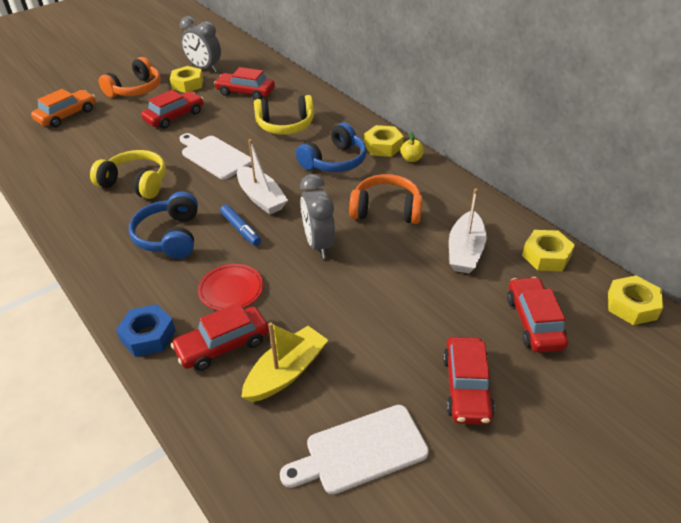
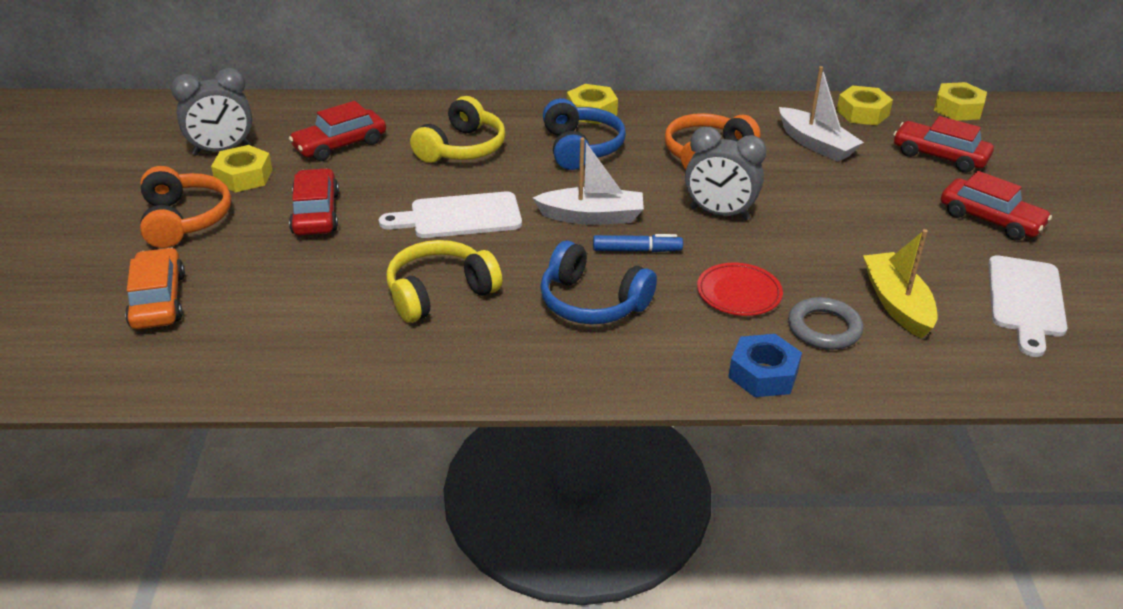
camera: 55 degrees left, 5 degrees down
red car [171,303,269,371] -> grey ring [788,297,863,350]
yellow apple [401,132,424,162] -> none

